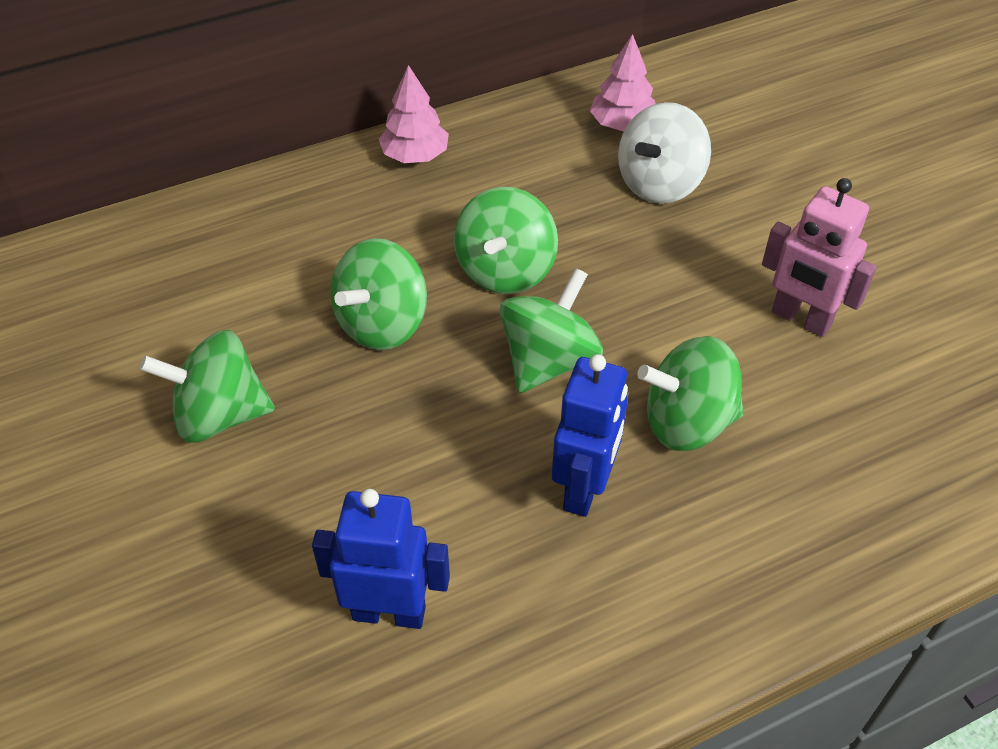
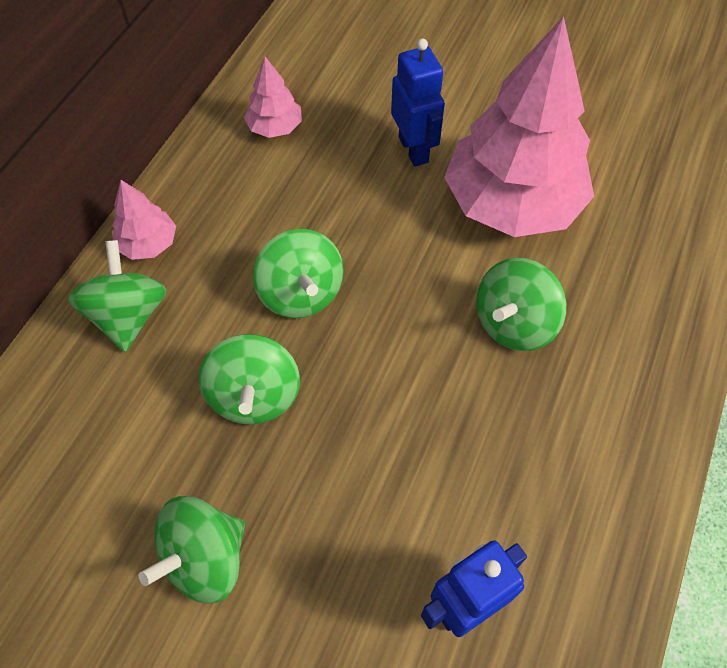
camera: 40 degrees left, 10 degrees up
green spinning top [500,268,603,393] -> green spinning top moved to [68,240,167,352]
blue robot [552,354,628,517] -> blue robot moved to [391,38,445,167]
white spinning top [618,102,711,204] -> none
pink robot [762,178,876,337] -> pink tree [444,16,594,237]

